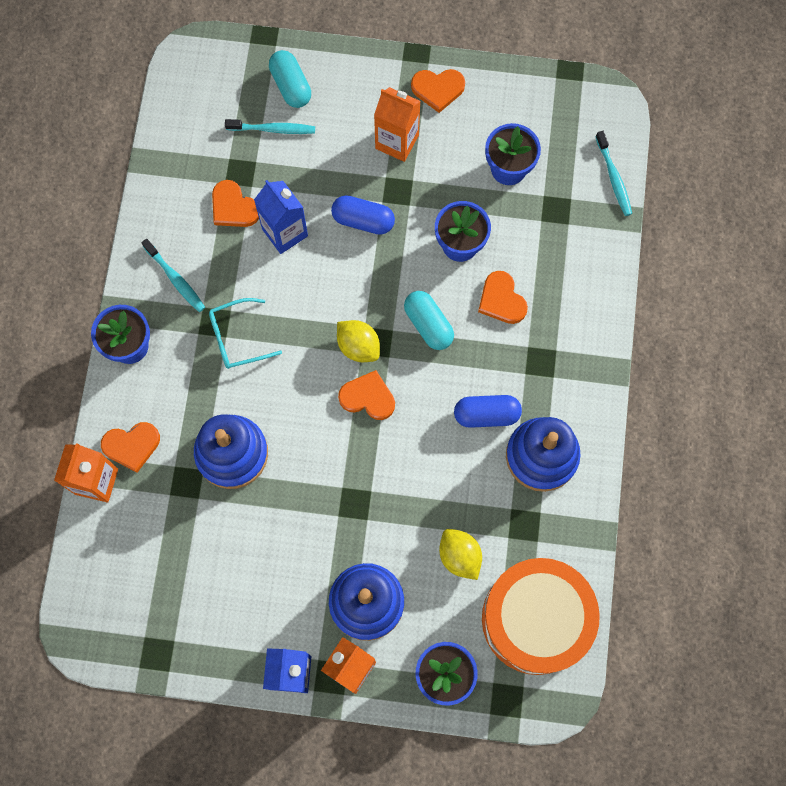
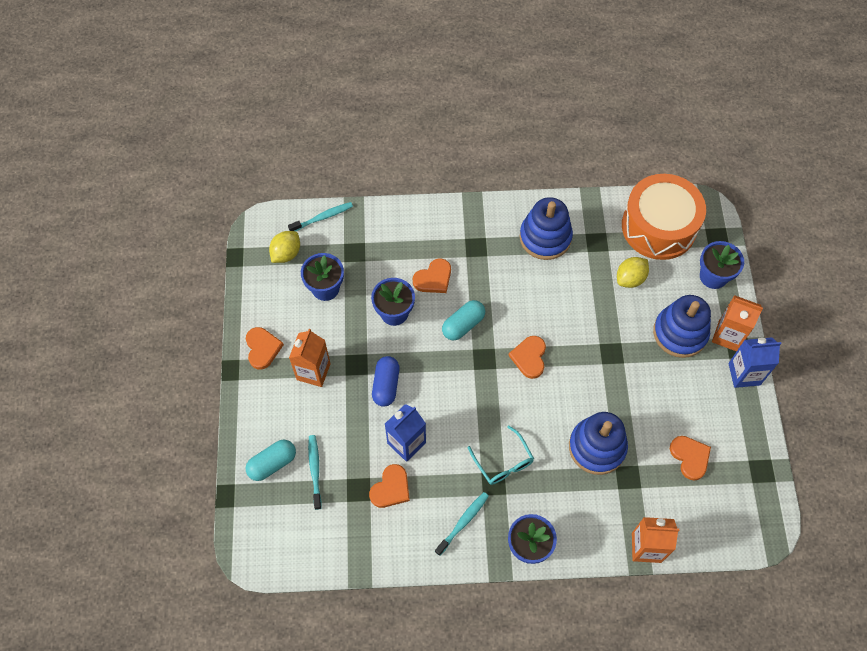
camera: 100 degrees left, 10 degrees down
orange heart [101,422,160,473] -> orange heart moved to [670,436,711,481]
yellow lemon [337,320,380,362] -> yellow lemon moved to [269,231,300,263]
blue capsule [454,395,522,428] -> none

